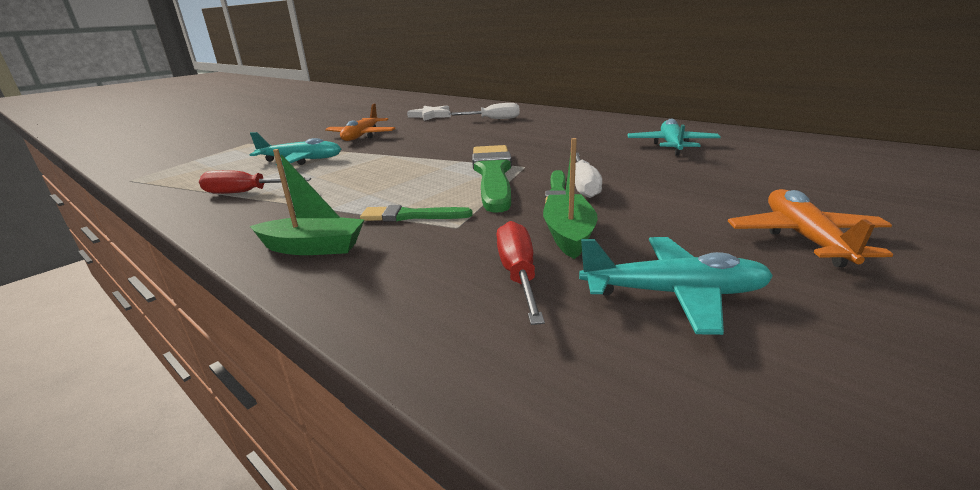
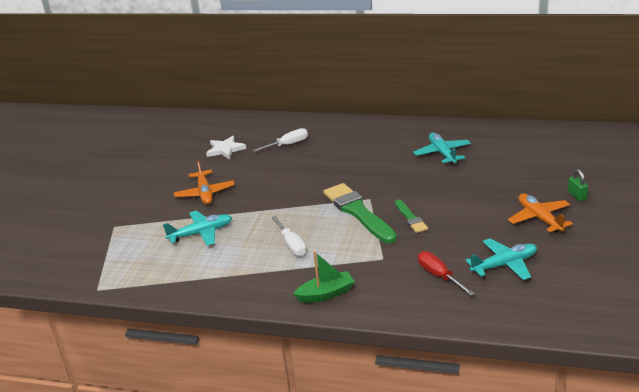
camera: 25 degrees left, 5 degrees up
red screwdriver [199,170,311,194] -> none
green brush [360,205,473,222] -> none
green boat [543,138,598,259] -> none
white screwdriver [575,153,602,198] -> white screwdriver moved to [271,216,306,256]
none -> green padlock [568,169,588,201]

